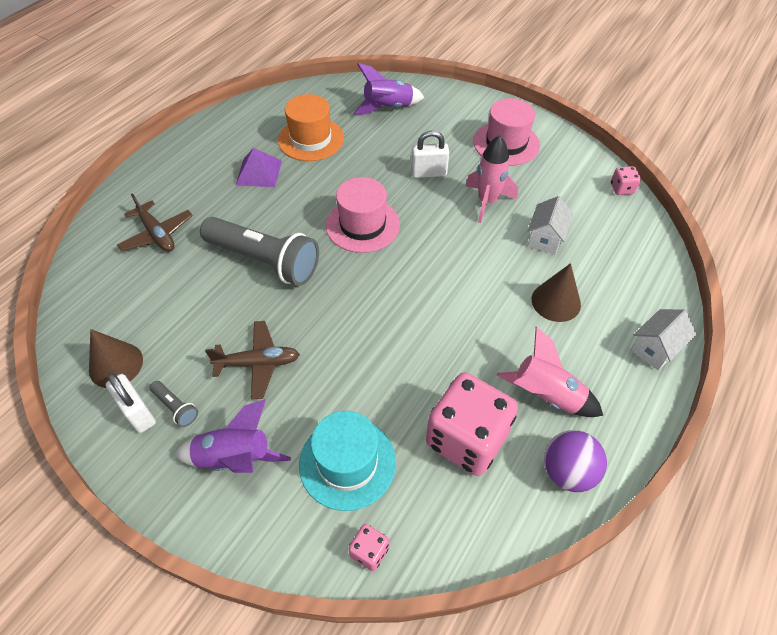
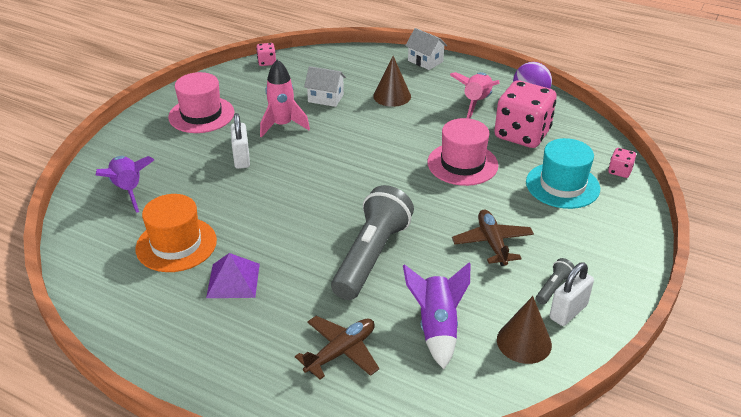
camera: 95 degrees left, 15 degrees down
purple rocket [174,399,291,473] -> purple rocket moved to [403,263,471,369]
pink hat [326,177,400,253] -> pink hat moved to [427,118,498,186]

